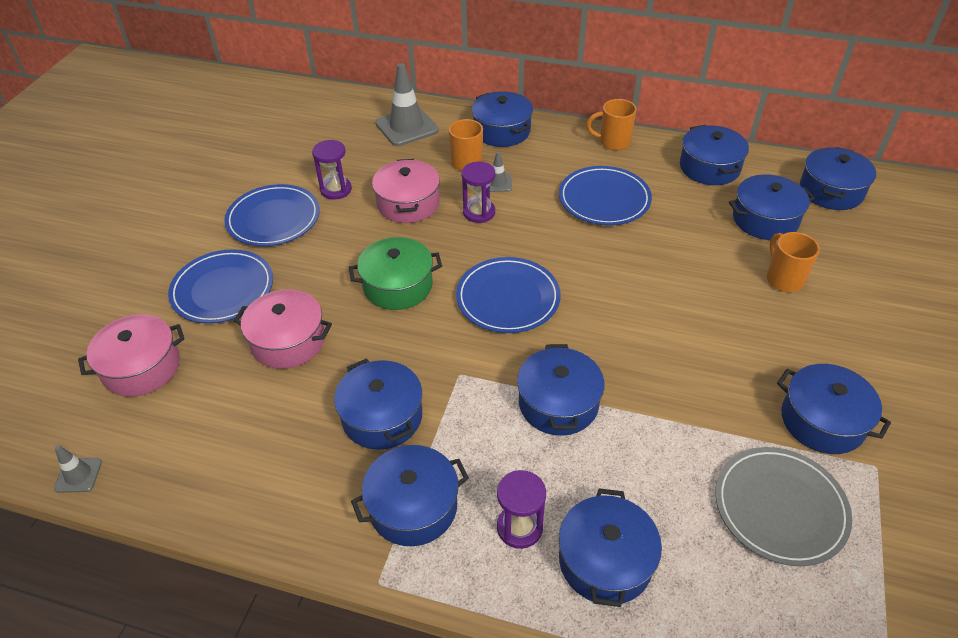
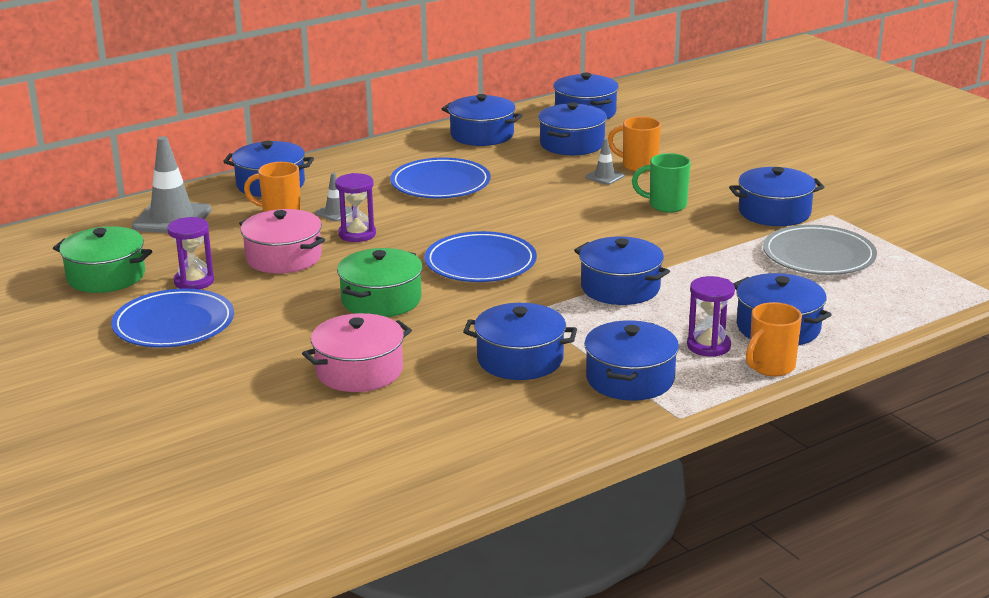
camera: 50 degrees left, 20 degrees down
grey traffic cone [54,445,102,493] -> grey traffic cone moved to [585,138,624,185]
pink pot [78,314,184,397] -> none
blue plate [168,249,273,323] -> none
orange mug [586,99,637,150] -> orange mug moved to [746,302,802,376]
none -> green pot [53,226,152,293]
none -> green mug [632,153,691,213]

